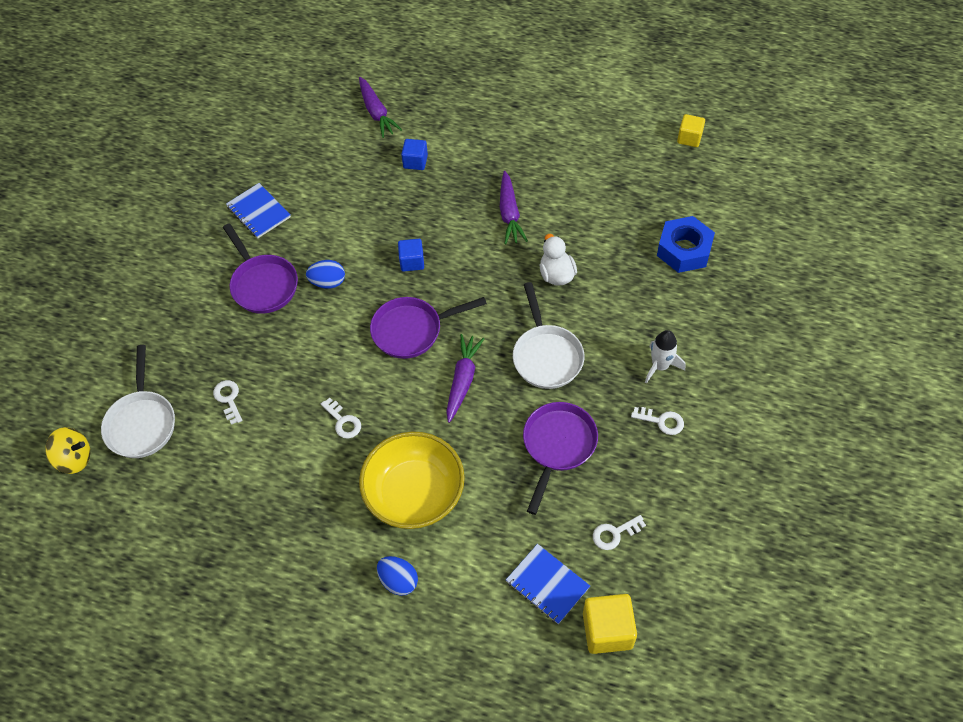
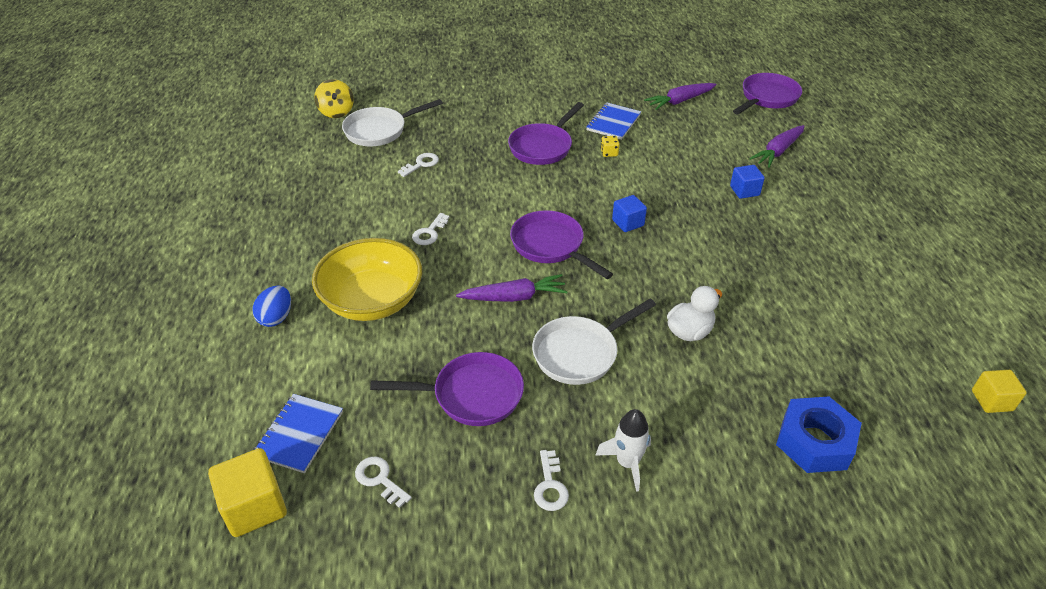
camera: 65 degrees right, 15 degrees down
blue egg [306,260,345,289] -> none
purple carrot [500,171,528,244] -> purple carrot moved to [644,83,717,110]
none -> yellow dice [601,136,620,157]
none -> purple pan [733,73,802,114]

